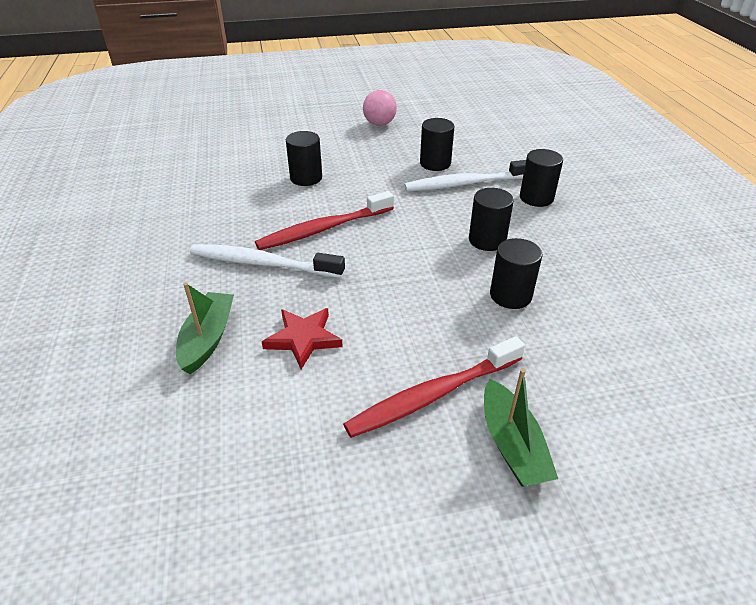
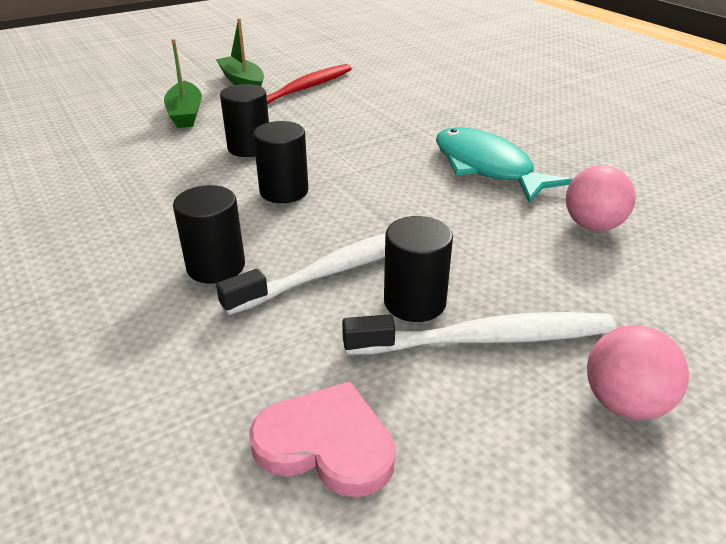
camera: 160 degrees right, 5 degrees down
green boat [176,283,234,374] -> green boat moved to [164,39,202,128]
white toothbrush [190,244,345,278] -> white toothbrush moved to [342,312,616,355]
red toothbrush [255,191,394,250] -> turquoise fish [436,127,573,203]
red star [262,308,343,369] -> none
black cylinder [286,131,322,186] -> pink ball [566,165,636,231]
none -> pink heart [249,381,396,497]

